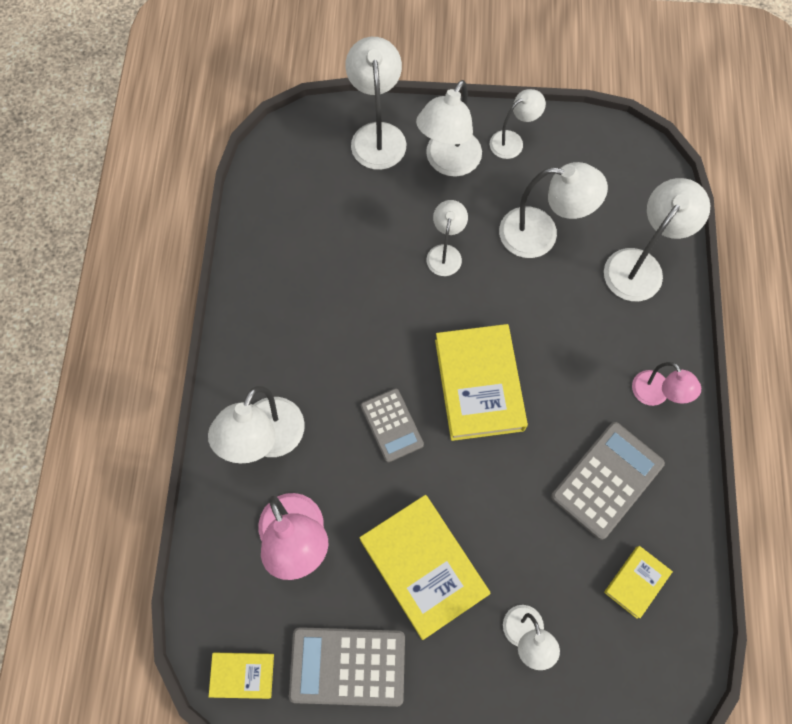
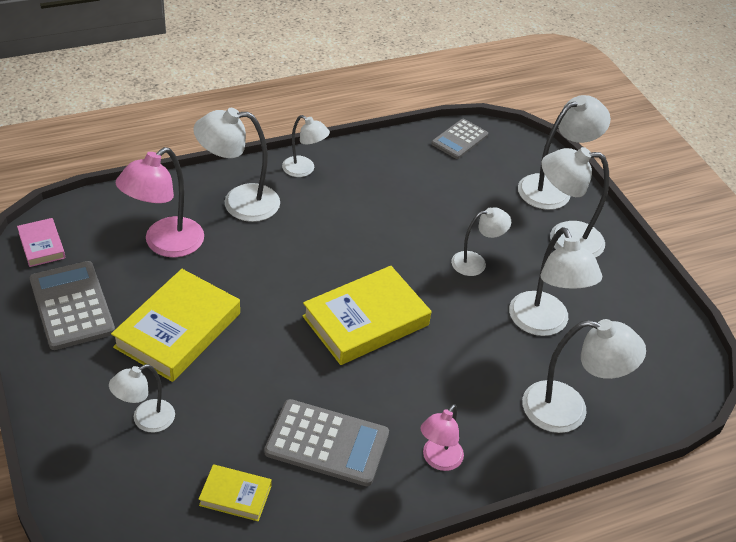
camera: 60 degrees right, 25 degrees down
yellow book [209,653,274,699] -> pink book [17,218,65,267]
grey calculator [361,388,424,462] -> grey calculator moved to [432,119,488,159]
white lamp [490,89,546,159] -> white lamp moved to [282,115,330,177]

